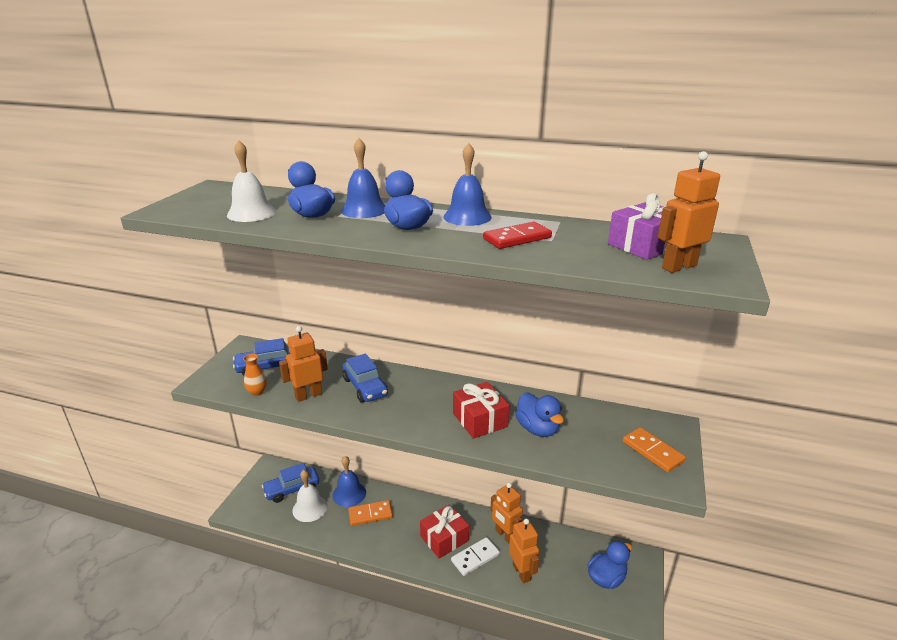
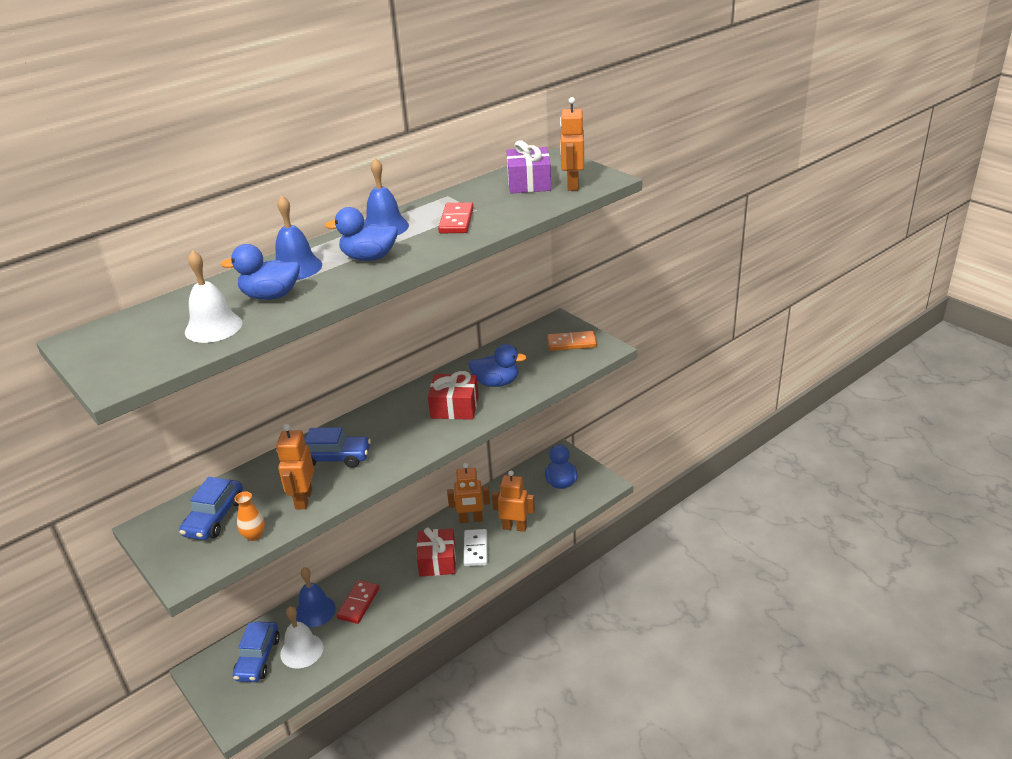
camera: 55 degrees left, 5 degrees up
orange domino [348,500,393,526] -> red domino [336,580,379,624]

